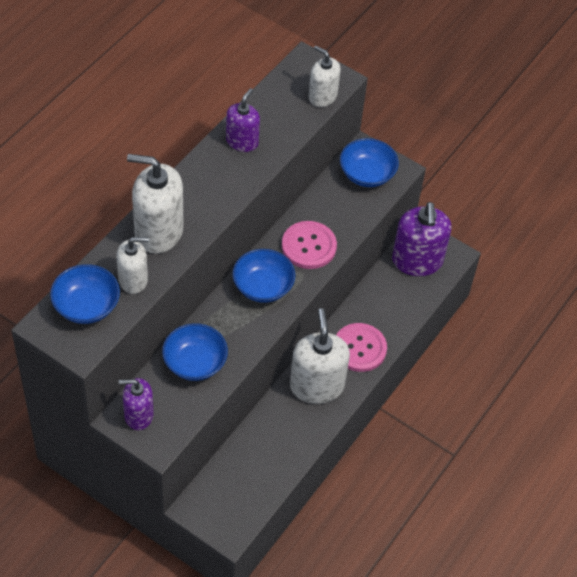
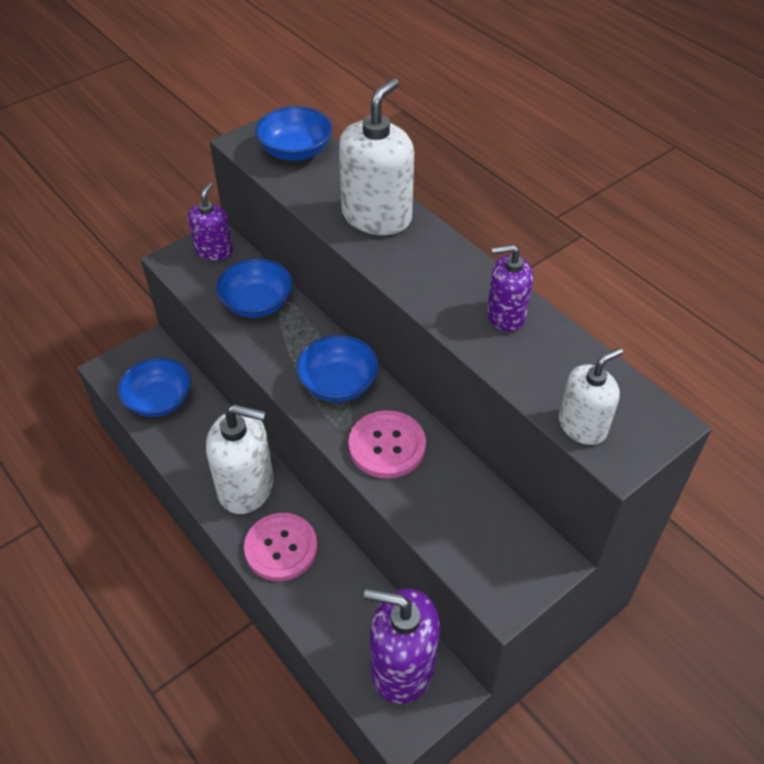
camera: 110 degrees right, 5 degrees down
white soap dispenser [117,237,149,294] -> none
purple soap dispenser [226,88,260,152] -> purple soap dispenser turned 135 degrees clockwise [487,244,533,332]
blue bowl [340,138,399,187] -> blue bowl moved to [118,358,191,417]

